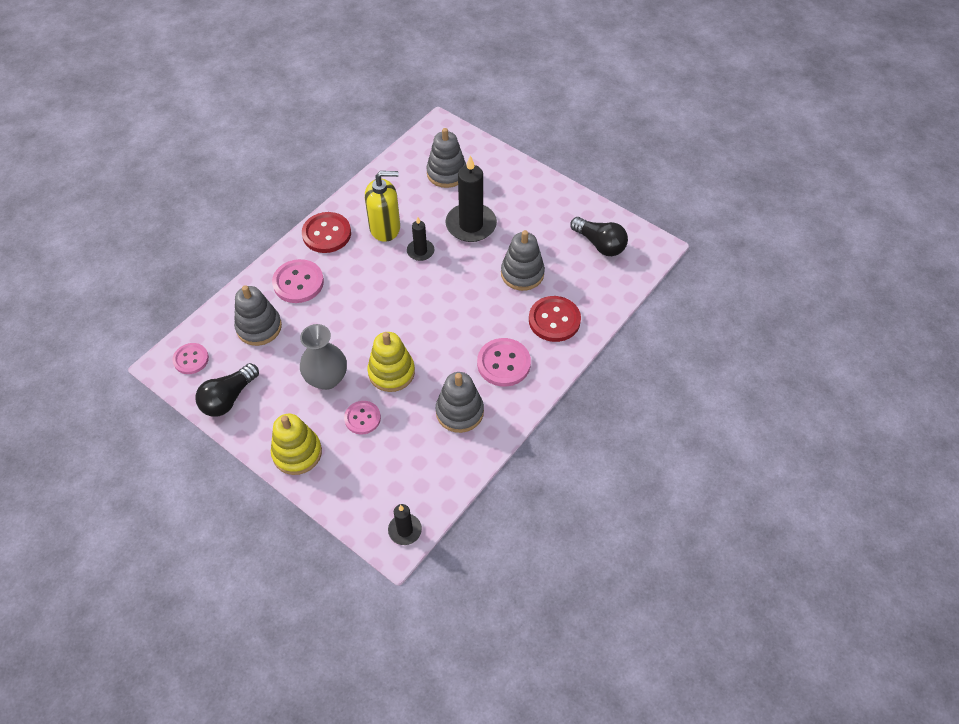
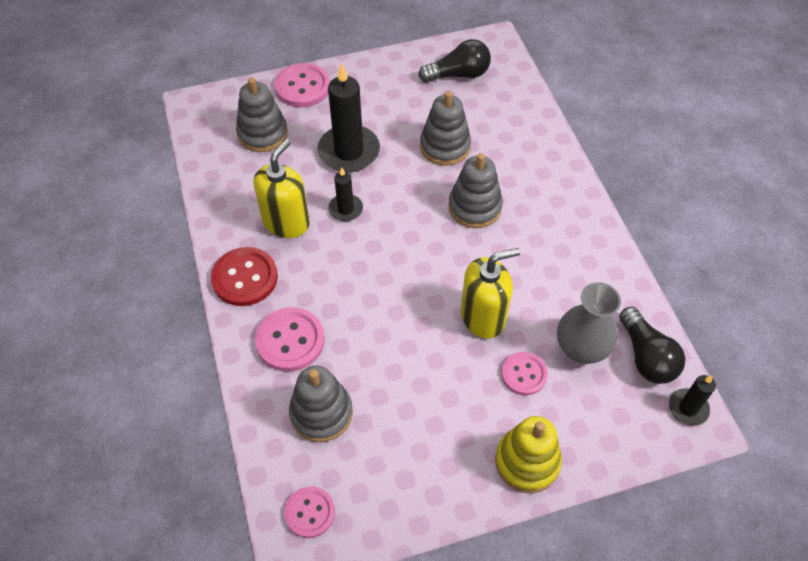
camera: 55 degrees left, 0 degrees up
black light bulb [195,363,259,417] -> black light bulb moved to [619,307,685,384]
grey vase [300,324,347,390] -> grey vase moved to [557,282,621,364]
yellow stacking toy [367,332,415,392] -> yellow soap dispenser [461,248,520,339]
grey stacking toy [435,372,484,433] -> grey stacking toy moved to [448,153,503,228]
pink button [477,338,531,387] -> pink button moved to [274,63,330,107]
red button [529,296,581,342] -> none

